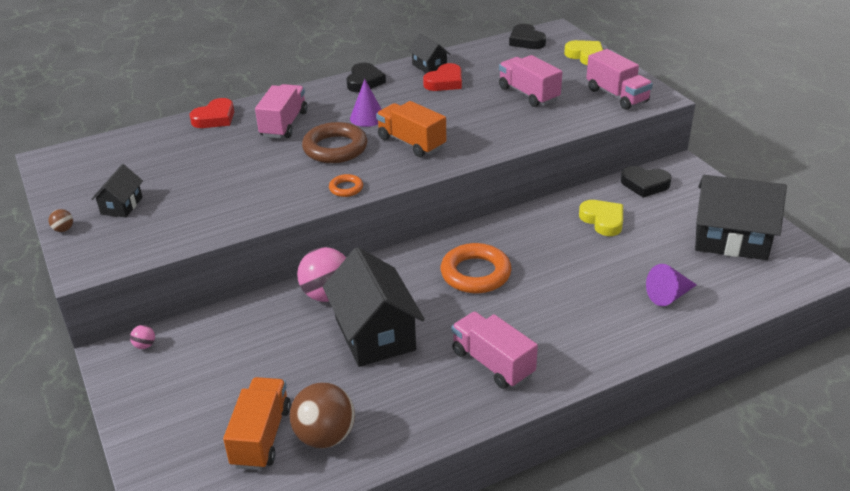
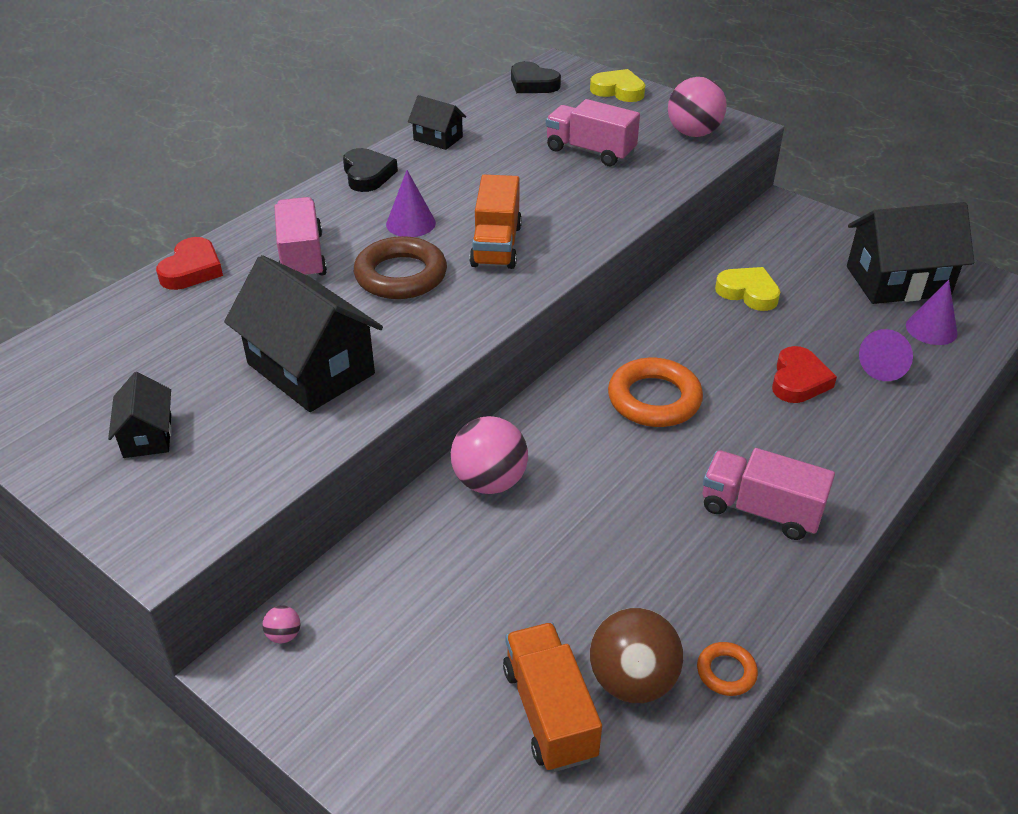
camera: 25 degrees left, 5 degrees up
brown ball [49,209,73,232] -> none
black house [323,247,425,367] -> black house moved to [224,255,383,412]
orange ring [329,174,363,197] -> orange ring moved to [697,642,758,696]
orange truck [376,101,446,157] -> orange truck turned 105 degrees counterclockwise [469,174,522,269]
red heart [423,63,462,91] -> red heart moved to [772,346,837,403]
pink truck [586,49,653,110] -> pink ball [668,77,727,137]
black heart [621,166,671,198] -> none
none -> purple cone [906,280,958,345]

